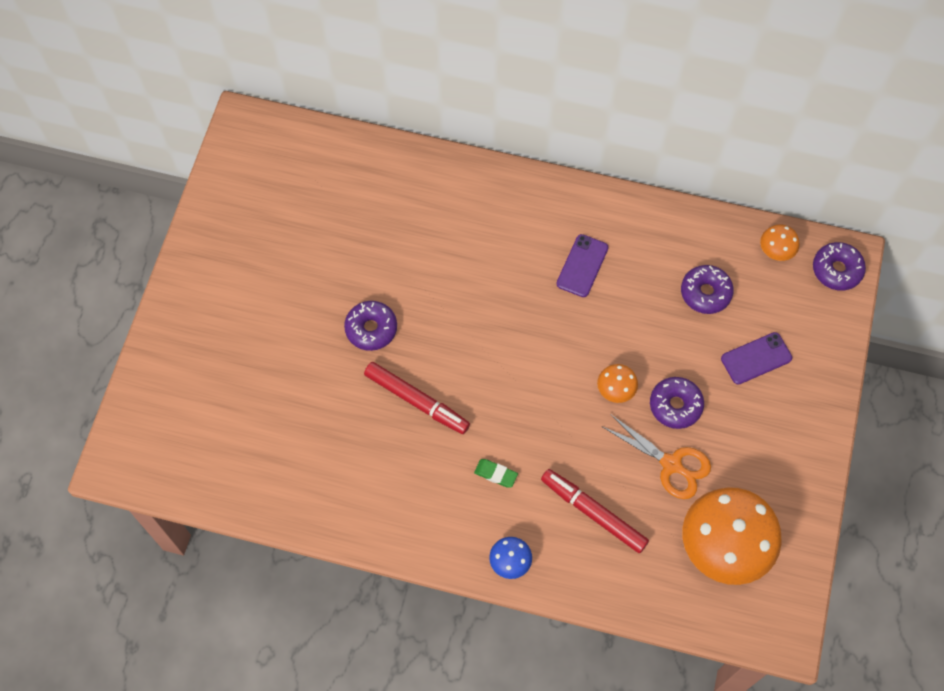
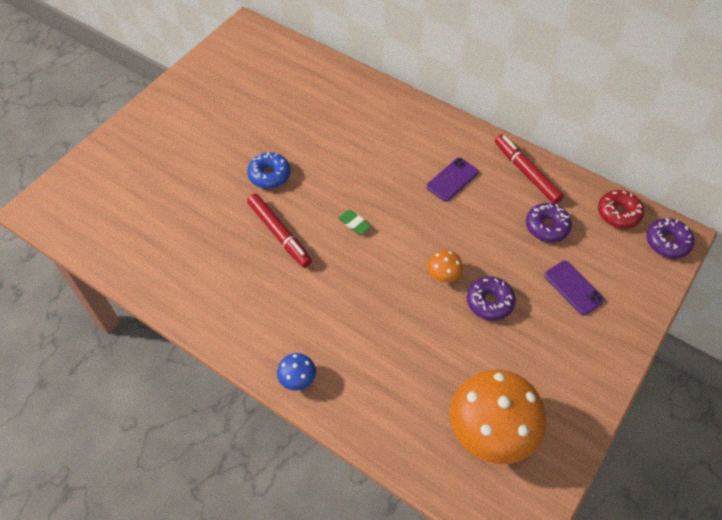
camera: 20 degrees right, 10 degrees down
purple donut [344,301,397,351] -> blue donut [247,152,291,189]
green eraser [474,459,518,488] -> green eraser moved to [339,210,371,235]
red marker [541,469,649,553] -> red marker moved to [495,134,564,204]
orange scissors [603,414,711,499] -> none
purple phone [721,332,792,385] -> purple phone turned 60 degrees clockwise [544,260,605,315]
orange mushroom [760,224,799,261] -> red donut [598,190,644,229]

